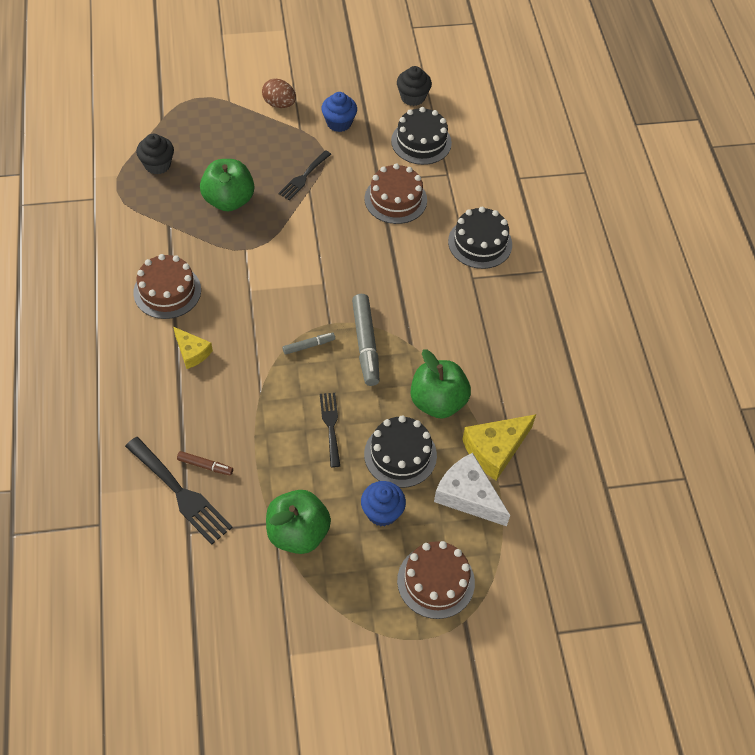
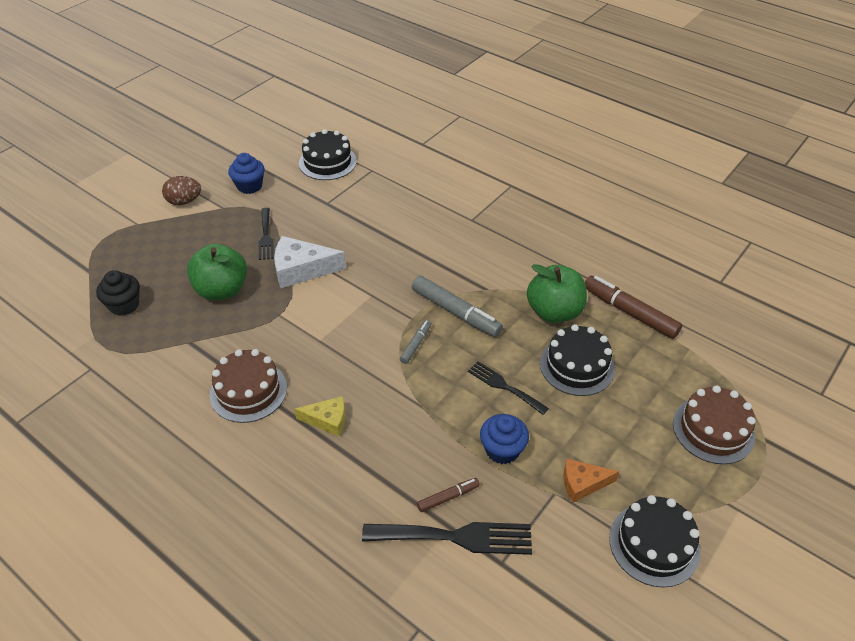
camera: 40 degrees left, 10 degrees down
green apple [266,490,331,554] -> orange cheese [564,459,619,502]
blue cupcake [361,481,406,526] -> blue cupcake moved to [480,414,529,464]
brown cake [364,163,427,224] -> none
black cupcake [397,66,432,106] -> none
white cheese [434,453,510,526] -> white cheese moved to [274,236,346,288]
black cake [448,207,512,269] -> black cake moved to [609,495,700,587]
yellow cheese [462,414,536,481] -> brown marker [585,276,682,339]

